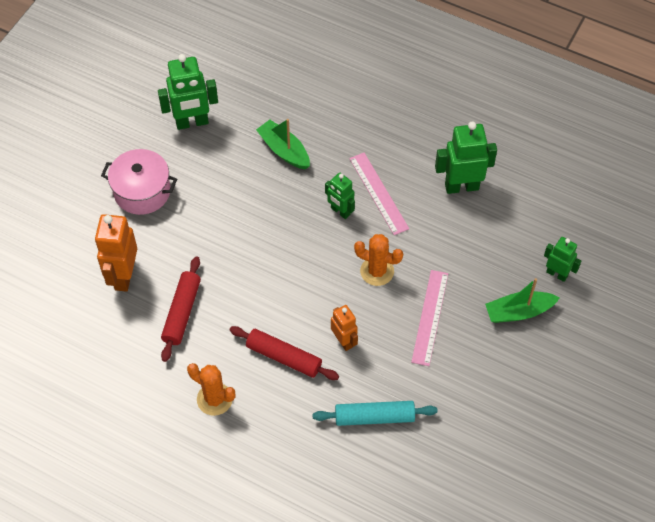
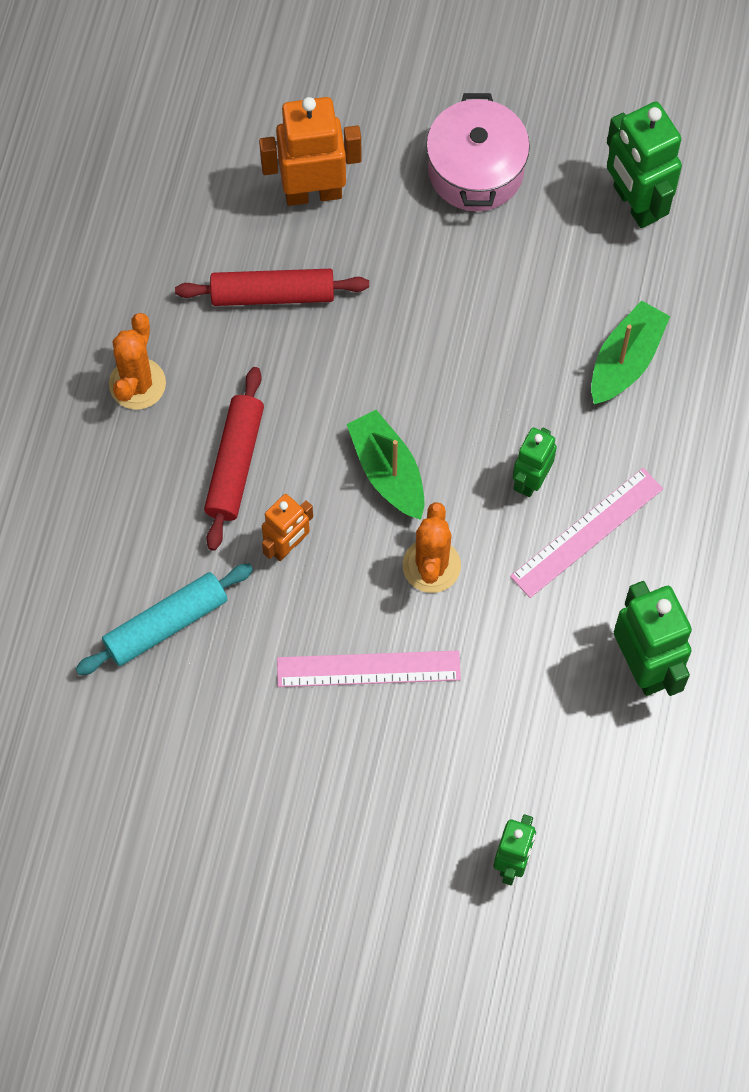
camera: 75 degrees right, 10 degrees up
turquoise rolling pin [313,401,438,426] -> turquoise rolling pin turned 75 degrees clockwise [76,564,253,675]
green boat [485,278,560,323] -> green boat moved to [347,410,424,520]

